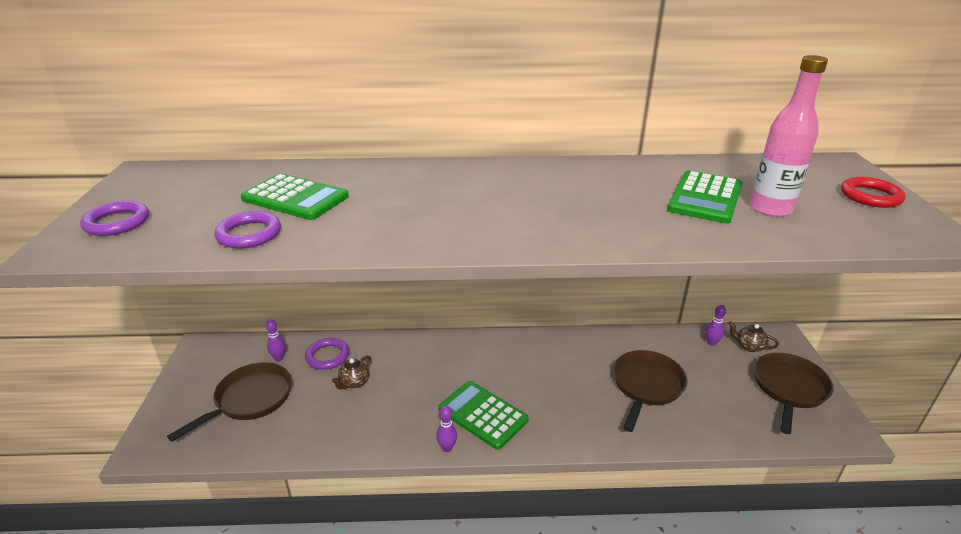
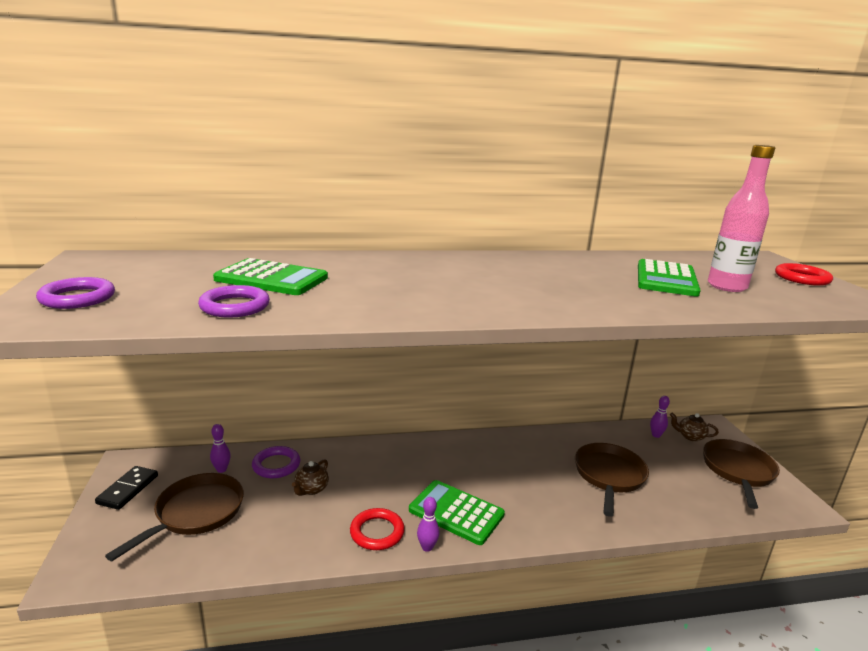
camera: 10 degrees left, 10 degrees down
none -> black domino [95,466,158,510]
none -> red ring [350,508,405,550]

